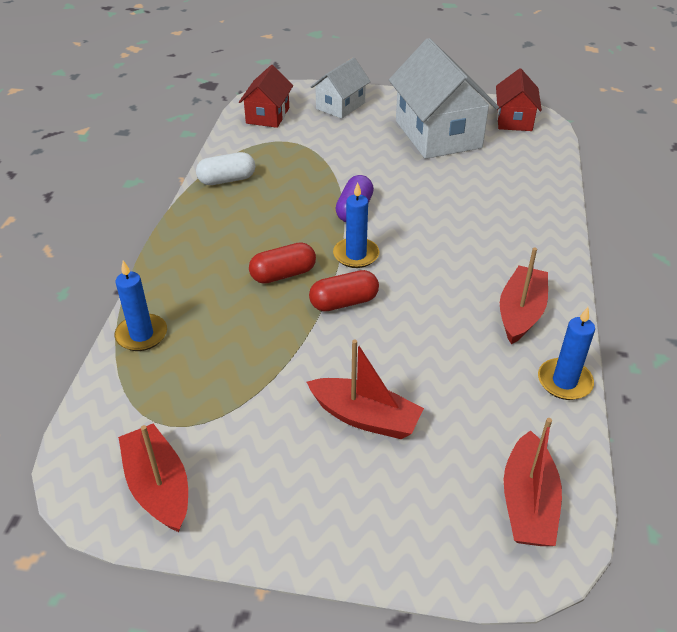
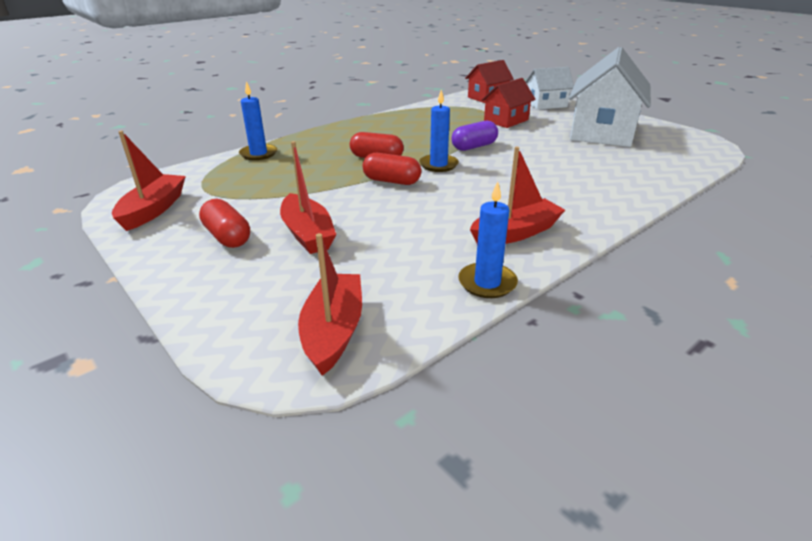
camera: 40 degrees right, 10 degrees down
white capsule [196,152,255,185] -> none
red house [496,68,542,131] -> red house moved to [481,78,536,128]
red boat [504,418,562,546] -> red boat turned 135 degrees clockwise [298,233,362,376]
none -> red capsule [199,199,250,248]

